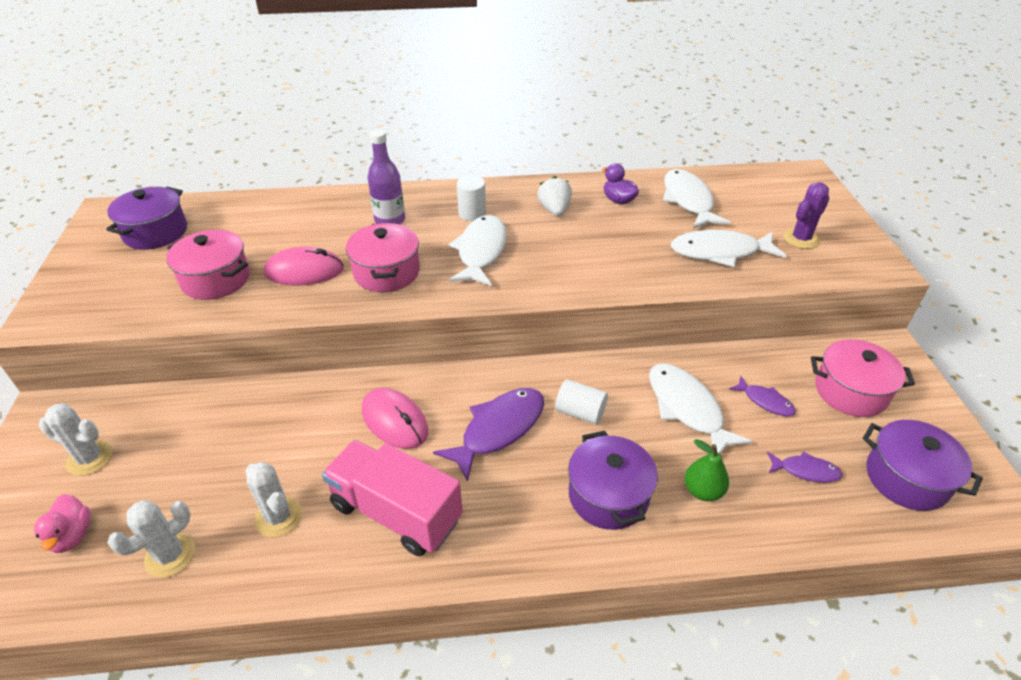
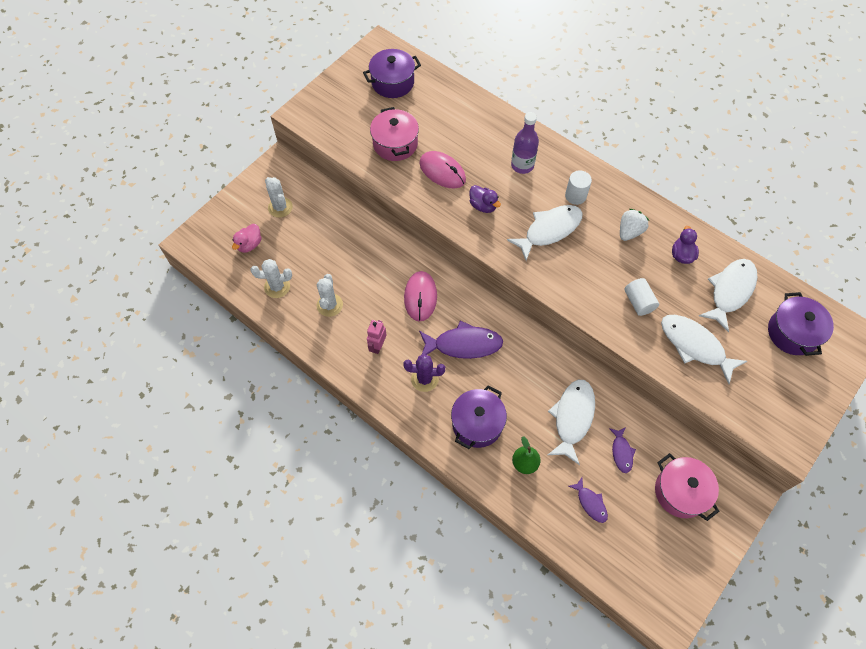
camera: 45 degrees right, 20 degrees up
pink truck [322,440,463,556] -> pink robot [367,320,386,354]
pink pot [346,222,420,292] -> purple duck [469,185,501,213]
white cylinder [555,379,608,425] -> white cylinder moved to [624,278,659,316]
purple cactus [783,182,830,249] -> purple cactus moved to [403,354,445,392]
purple pot [863,420,983,511] -> purple pot moved to [768,292,834,356]

